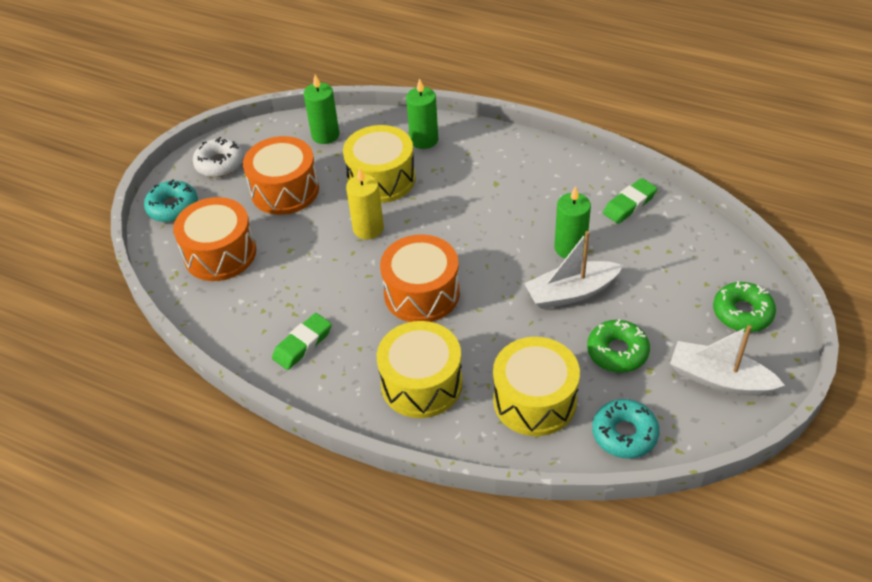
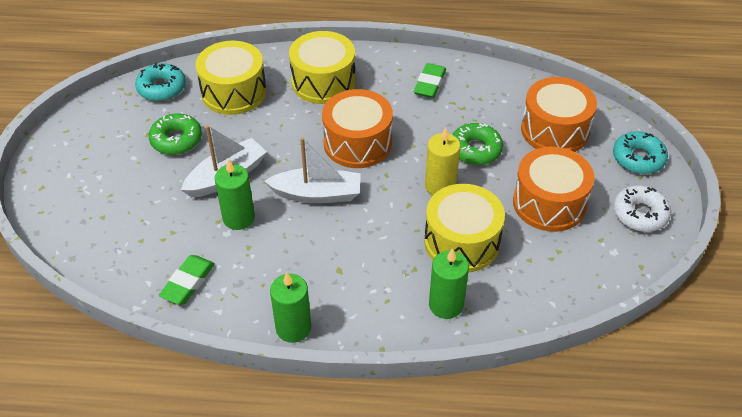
camera: 155 degrees right, 0 degrees up
green candle [303,75,340,144] -> green candle moved to [270,272,311,343]
white boat [670,325,785,396] -> white boat moved to [264,137,361,203]
green donut [713,281,776,332] -> green donut moved to [452,123,503,165]

